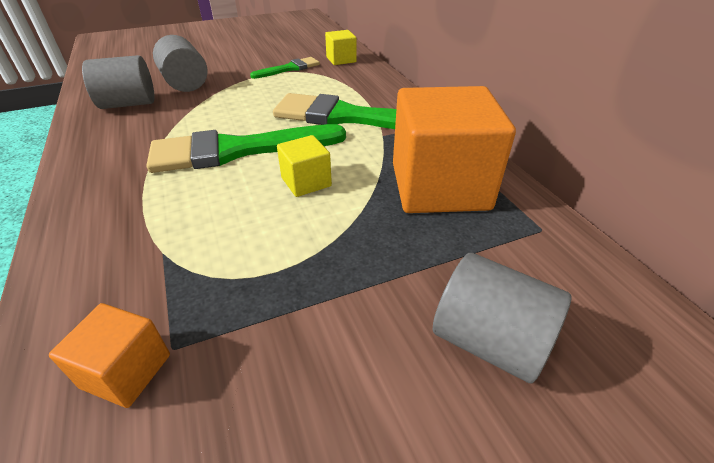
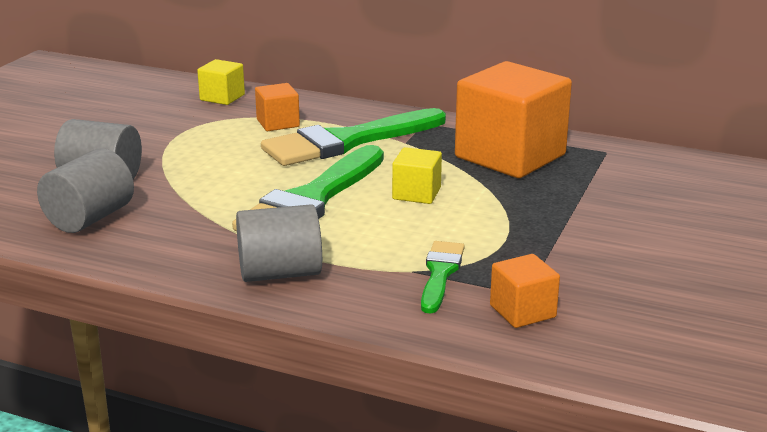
camera: 45 degrees left, 15 degrees down
green brush [250,57,320,79] -> green brush moved to [421,241,465,314]
grey cylinder [433,253,571,384] -> grey cylinder moved to [236,204,322,282]
none -> orange cube [255,83,300,131]

